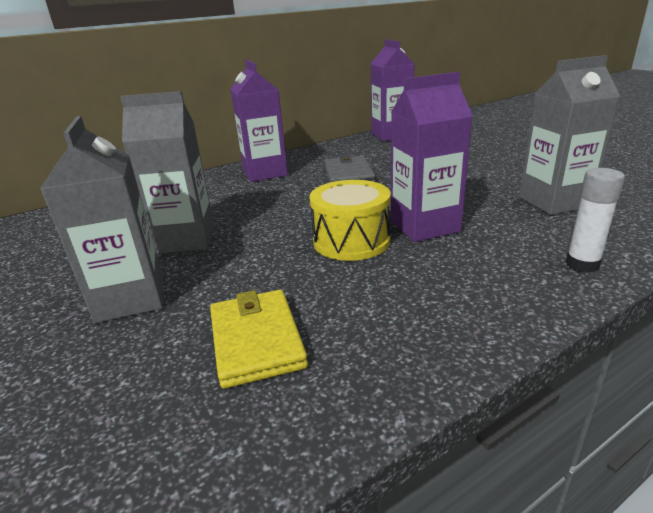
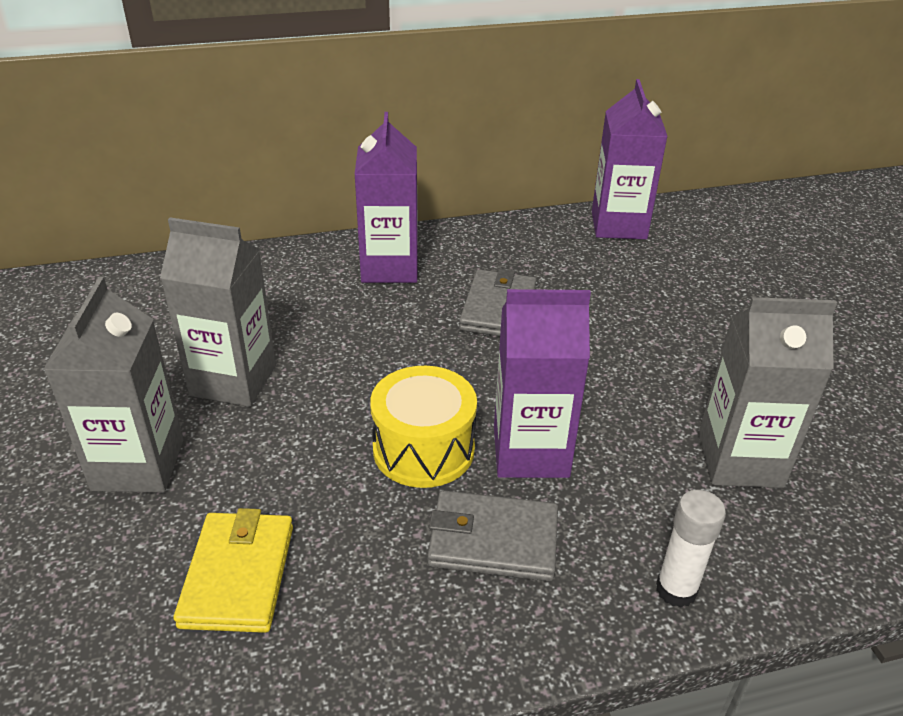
camera: 15 degrees right, 10 degrees up
none -> grey wallet [427,490,558,581]

